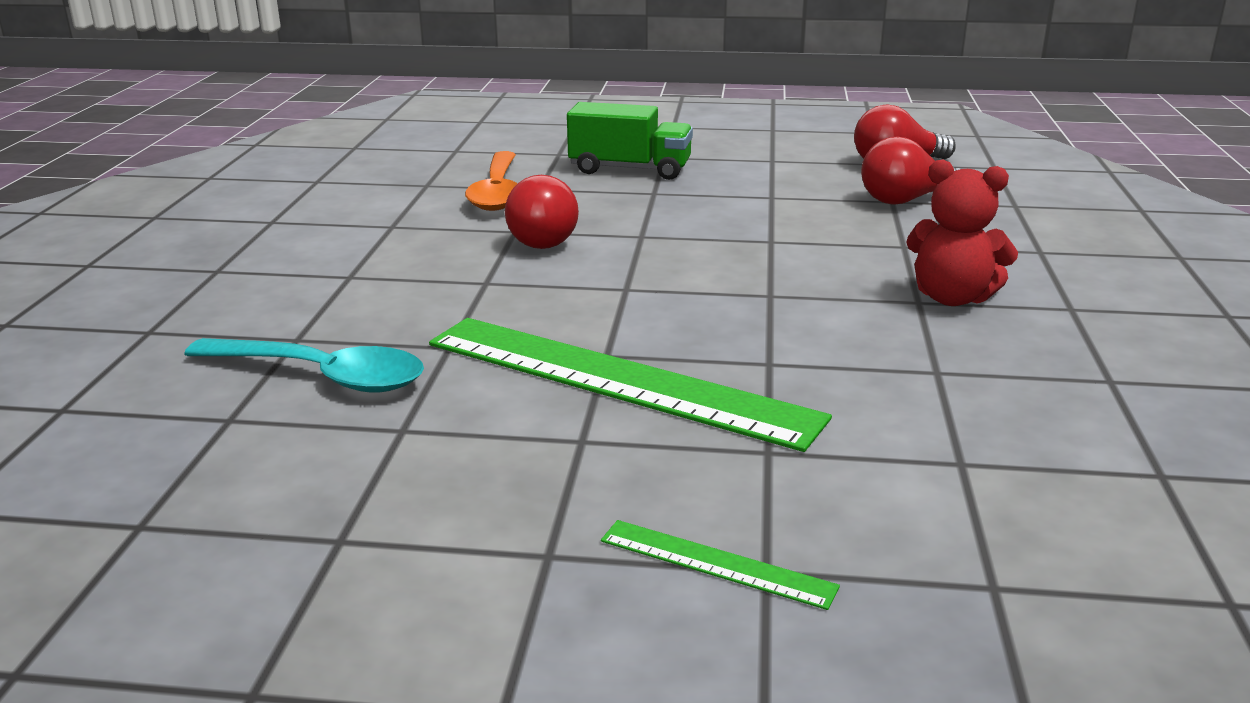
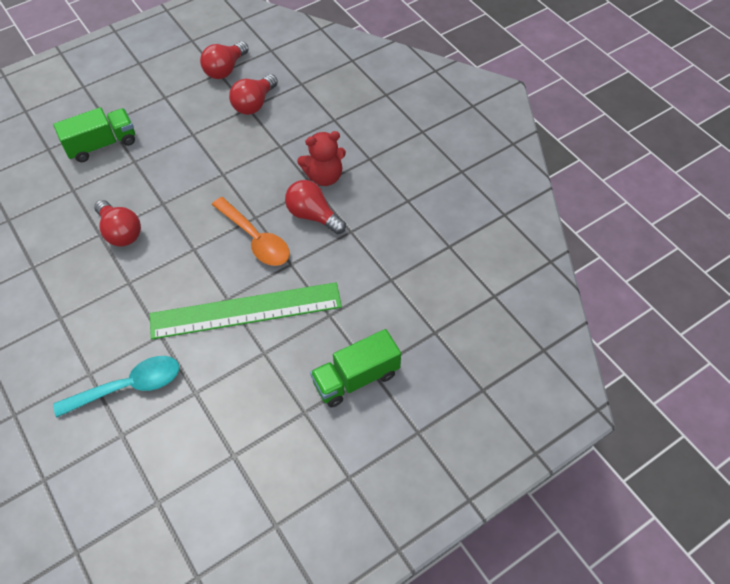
camera: 40 degrees left, 30 degrees up
orange spoon [465,151,517,211] -> orange spoon moved to [212,197,290,266]
green ruler [601,520,840,610] -> green truck [310,329,401,408]
none -> red light bulb [285,180,346,234]

